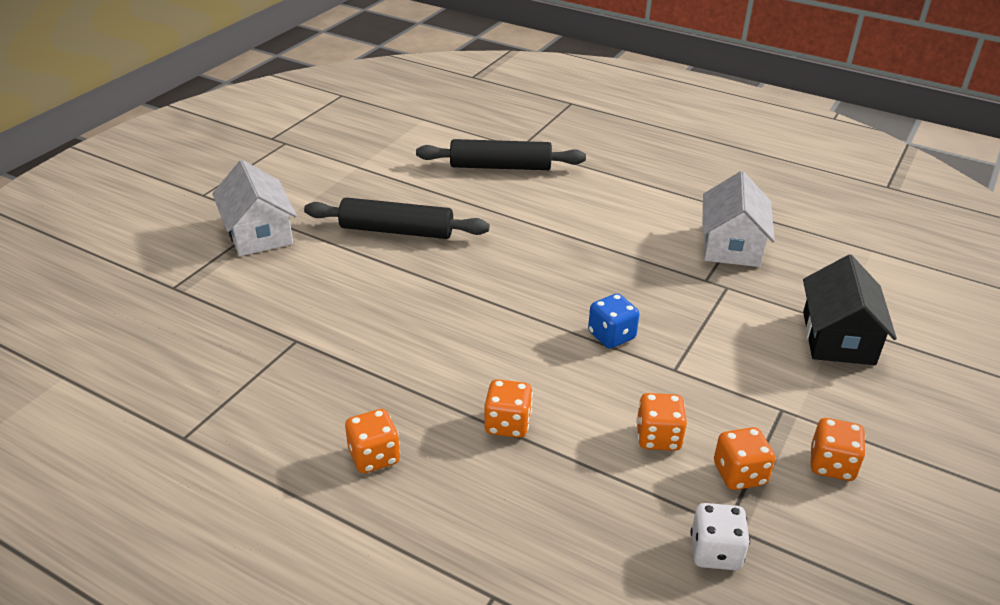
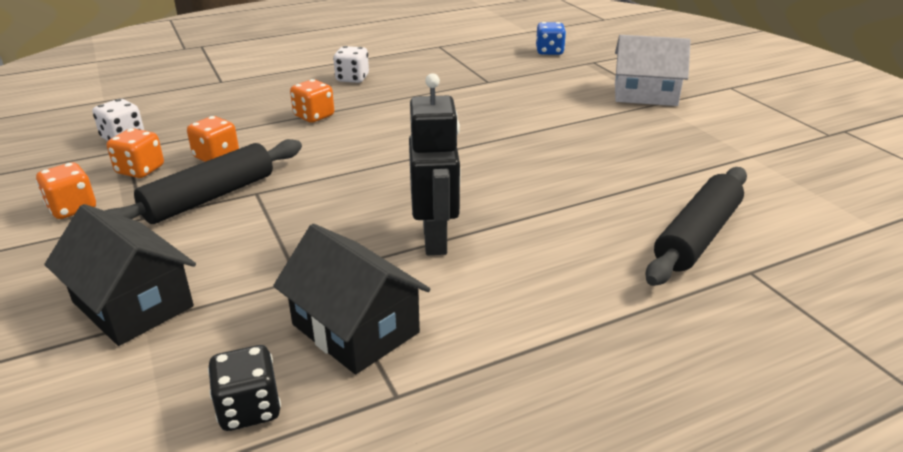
camera: 125 degrees right, 5 degrees down
black rolling pin [304,197,490,239] -> black rolling pin moved to [105,139,302,224]
orange dice [345,409,400,473] -> white dice [333,46,369,83]
blue dice [588,294,639,348] -> blue dice moved to [536,22,566,55]
white house [702,171,775,267] -> black house [273,224,430,374]
none -> black dice [208,345,281,431]
none -> black robot [409,73,460,255]

